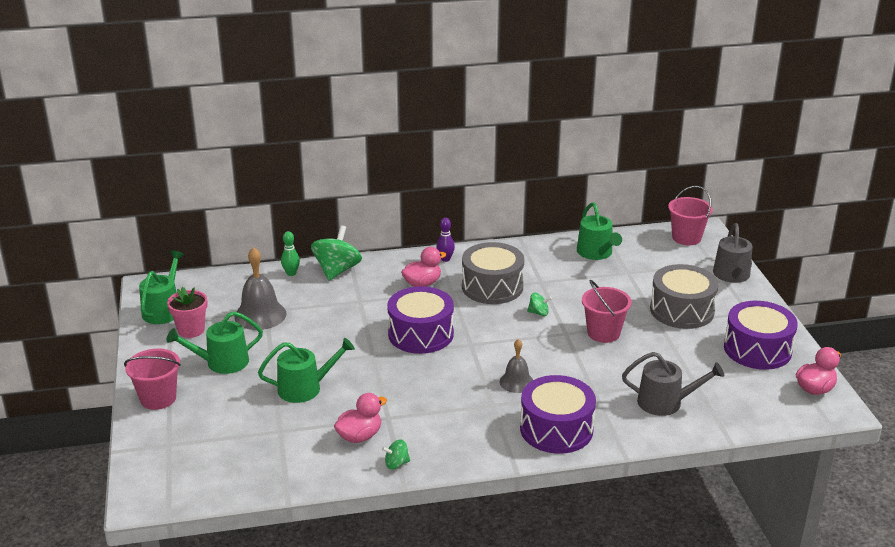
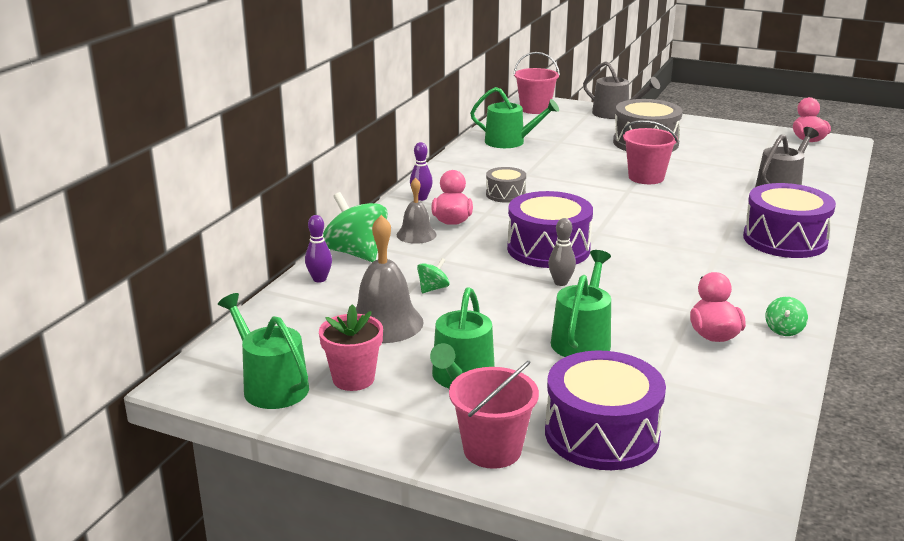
camera: 55 degrees left, 5 degrees down
green bowling pin [281,231,300,276] -> purple bowling pin [305,215,332,282]
grey drum [462,242,524,304] -> grey drum [486,167,526,203], size x0.54
grey bell [500,339,533,393] -> grey bell moved to [397,177,437,244]
green spinning top [527,293,552,316] -> green spinning top moved to [417,258,450,293]
purple drum [724,301,798,370] -> purple drum moved to [545,350,666,470]
none -> grey bowling pin [548,218,576,286]

